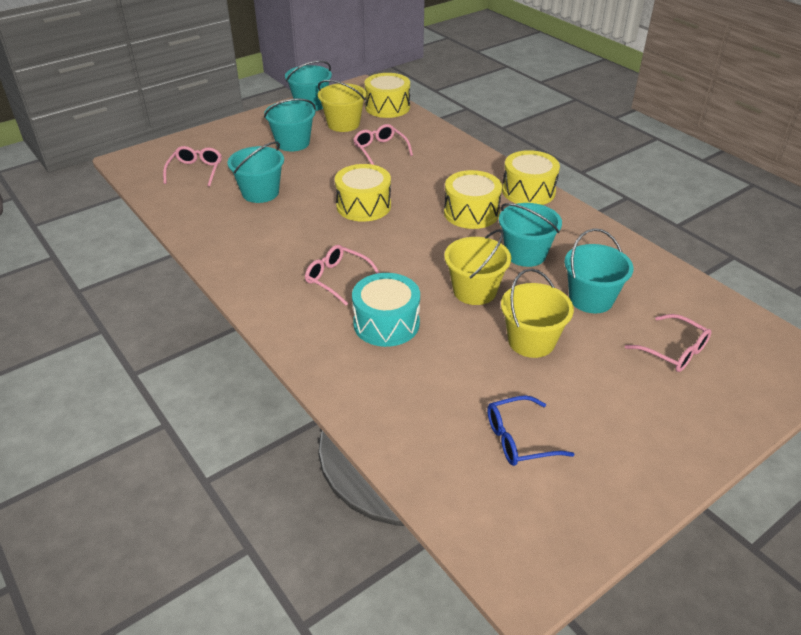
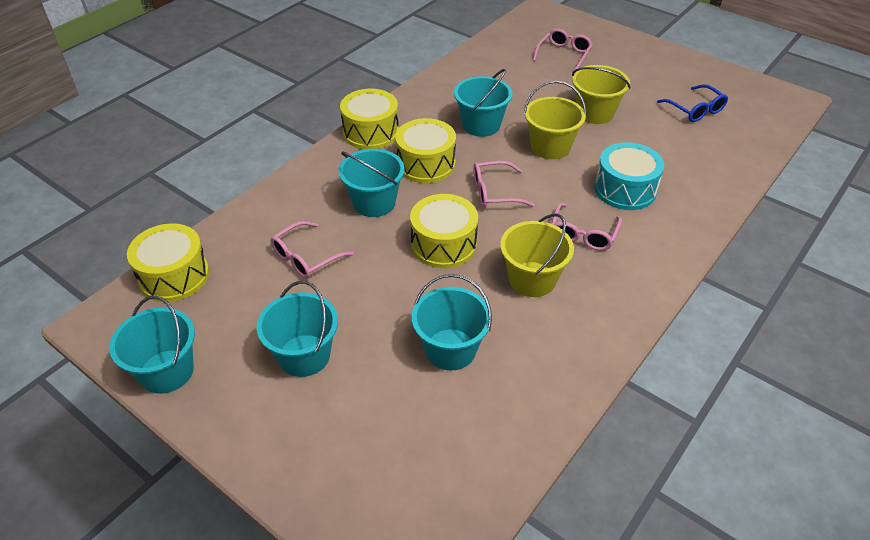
camera: 105 degrees left, 5 degrees up
pink glasses [163,146,222,187] -> pink glasses moved to [473,161,535,208]
yellow bucket [318,80,366,132] -> yellow bucket moved to [500,213,574,297]
turquoise bucket [564,228,634,313] -> turquoise bucket moved to [339,149,405,217]

